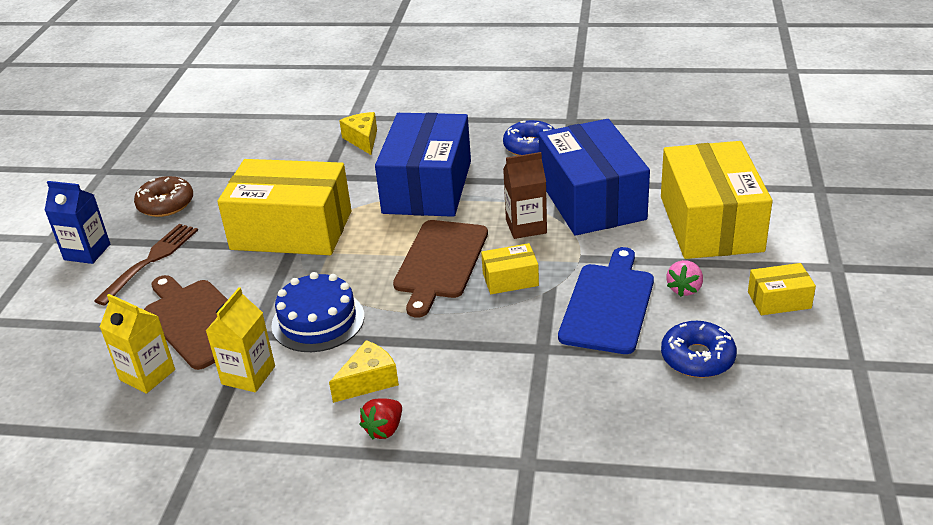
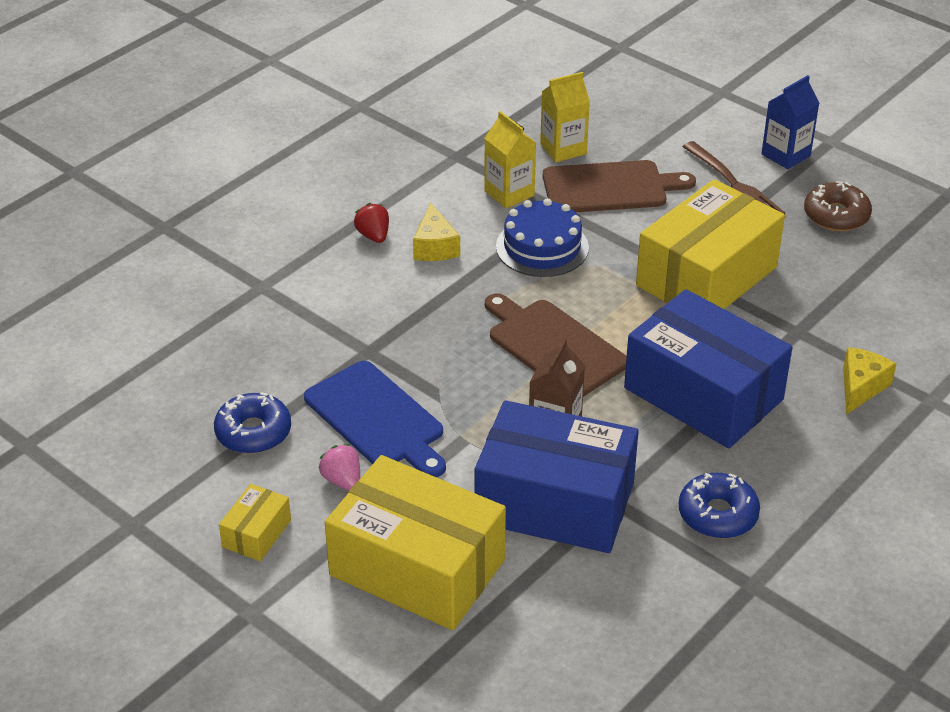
camera: 120 degrees right, 5 degrees up
yellow cheese [339,112,377,155] -> yellow cheese turned 75 degrees counterclockwise [843,347,896,414]
yellow box [481,243,539,294] -> none

